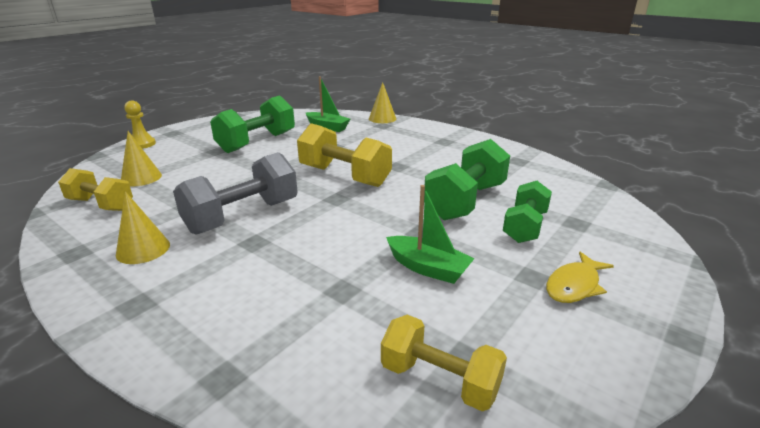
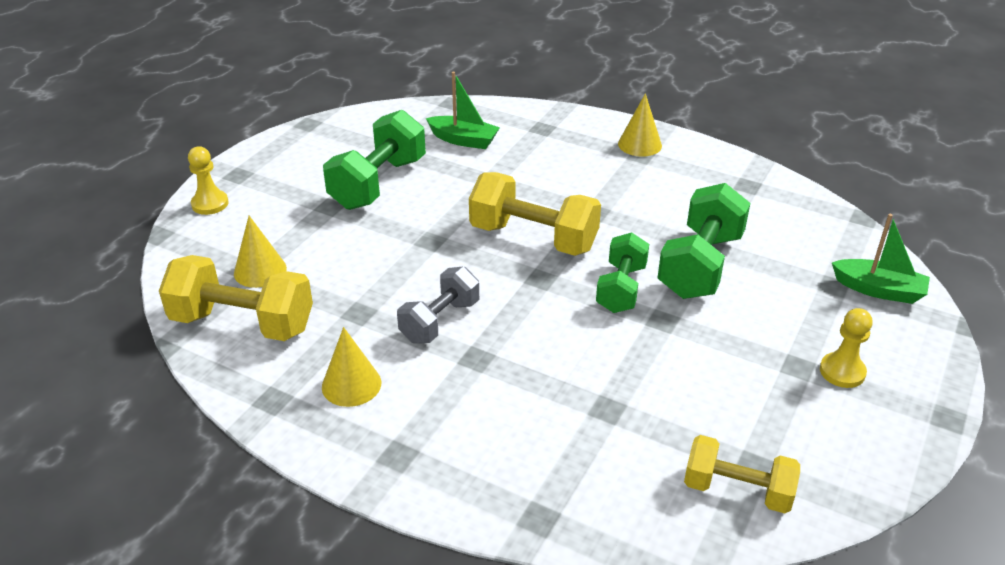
camera: 10 degrees left, 10 degrees up
yellow dumbbell [58,168,133,211] -> yellow dumbbell [159,255,313,341], size x1.54
grey dumbbell [173,152,298,235] -> grey dumbbell [397,266,479,343], size x0.65
yellow cone [369,82,396,123] -> yellow cone moved to [618,93,662,157]
green boat [386,185,475,284] -> green boat moved to [832,214,930,304]
green dumbbell [503,181,552,243] -> green dumbbell moved to [596,232,649,313]
yellow fish [546,252,614,303] -> yellow pawn [820,308,873,388]

